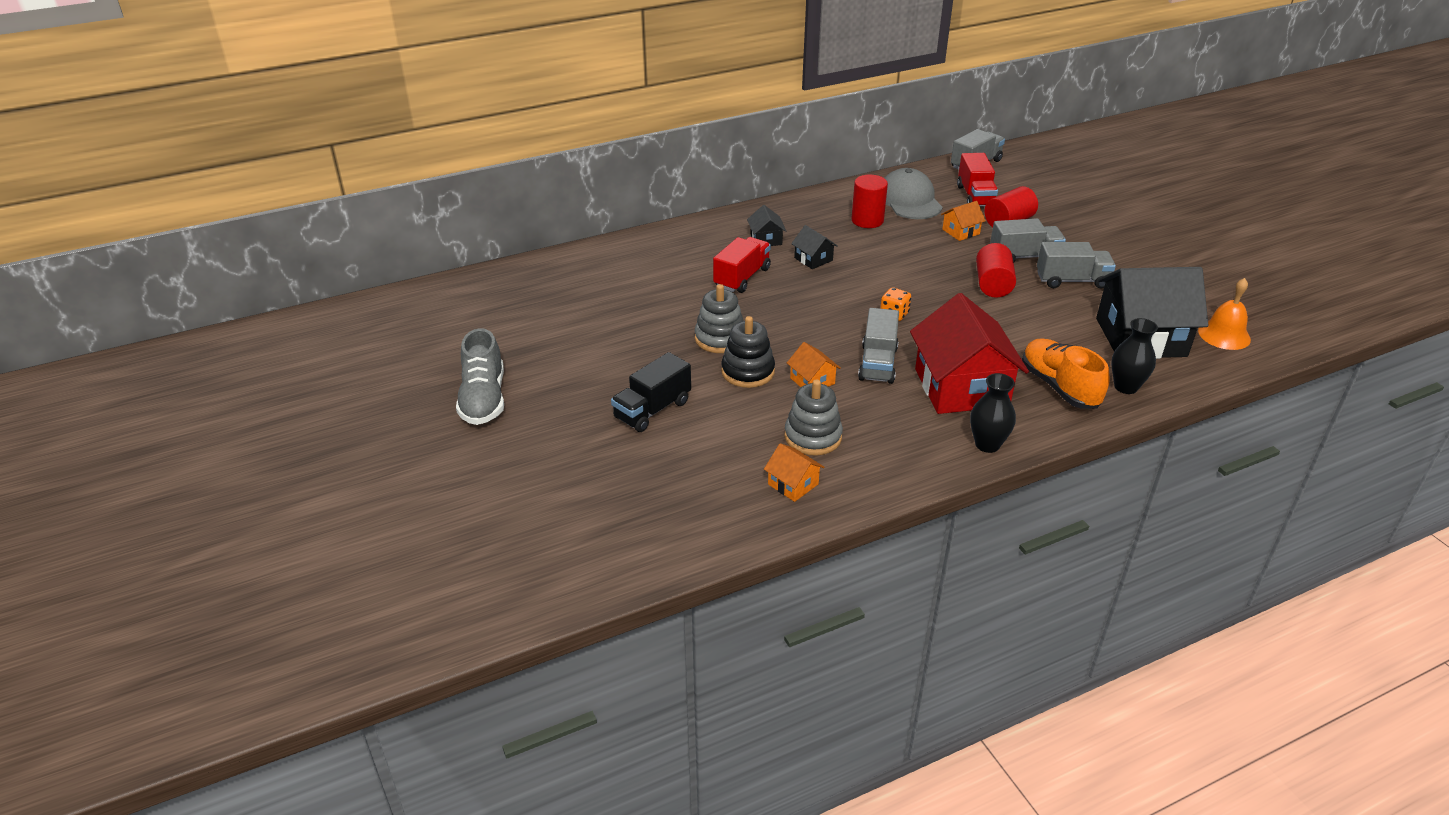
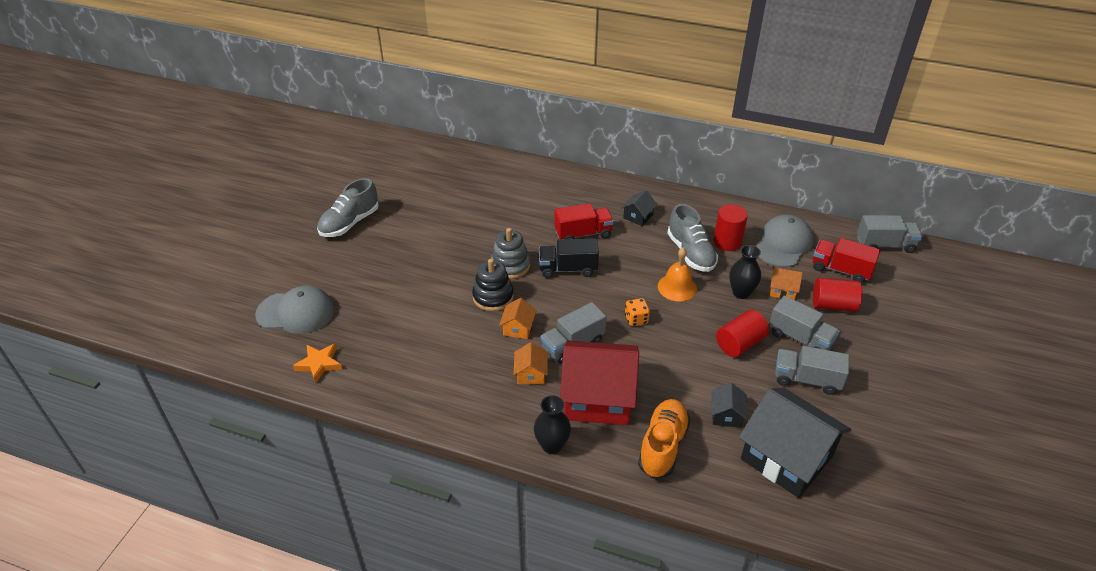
camera: 45 degrees right, 5 degrees up
black truck [611,352,691,432] -> black truck moved to [539,238,599,278]
orange house [764,443,824,502] -> orange house moved to [514,342,548,384]
grey stacking toy [784,379,843,456] -> none
black house [791,225,838,269] -> black house moved to [711,383,748,428]
red house [910,293,1029,414] -> red house turned 60 degrees clockwise [560,340,639,425]
red truck [957,153,998,206] -> red truck turned 75 degrees clockwise [813,238,880,283]
grey truck [1037,242,1116,288] -> grey truck turned 150 degrees clockwise [775,346,849,395]
black vase [1111,318,1158,394] -> black vase moved to [729,245,761,299]
orange bell [1198,278,1251,350] -> orange bell moved to [658,248,697,301]
none -> grey cap [255,286,335,334]
none -> orange star [293,343,342,383]
none -> grey shoe [667,204,718,272]

